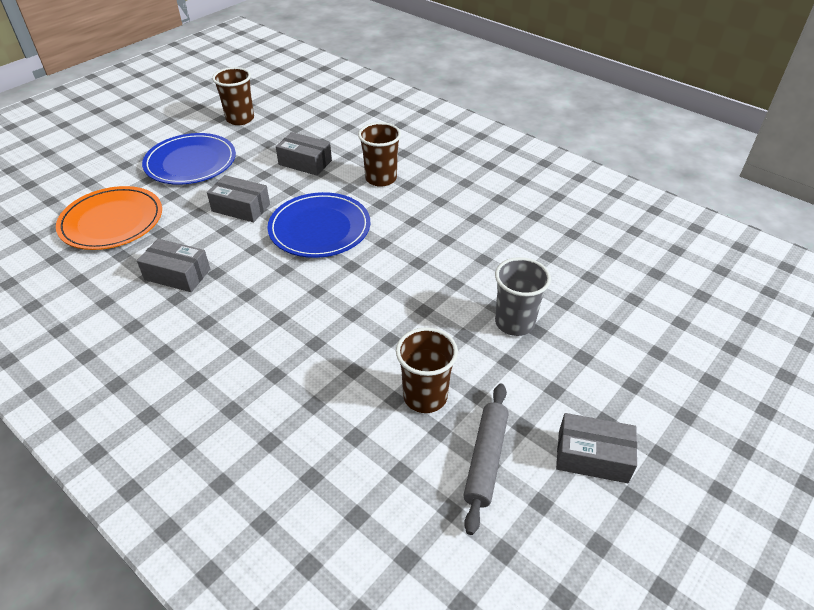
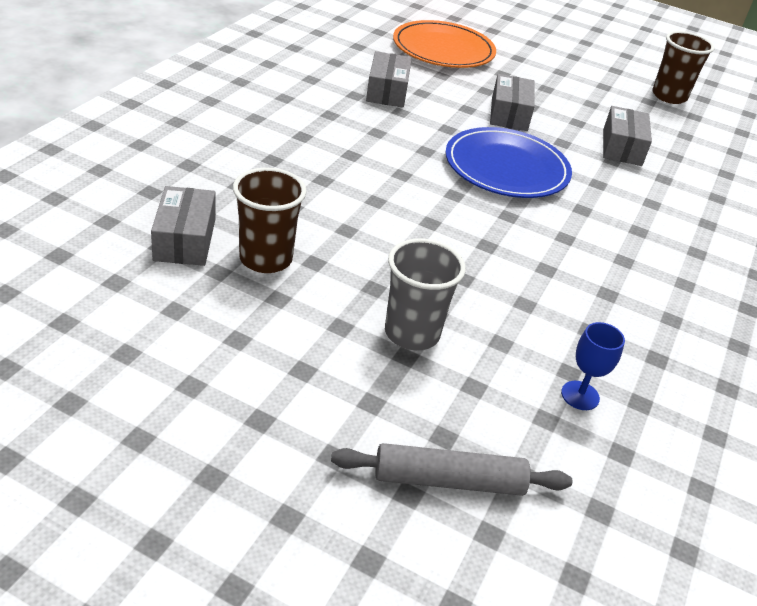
camera: 70 degrees right, 5 degrees down
blue plate [142,133,236,185] -> none
brown cup [358,122,401,187] -> none
grey rolling pin [463,383,509,535] -> grey rolling pin moved to [331,443,572,496]
grey box [556,413,637,483] -> grey box moved to [151,186,216,266]
none -> blue goblet [561,322,625,410]

